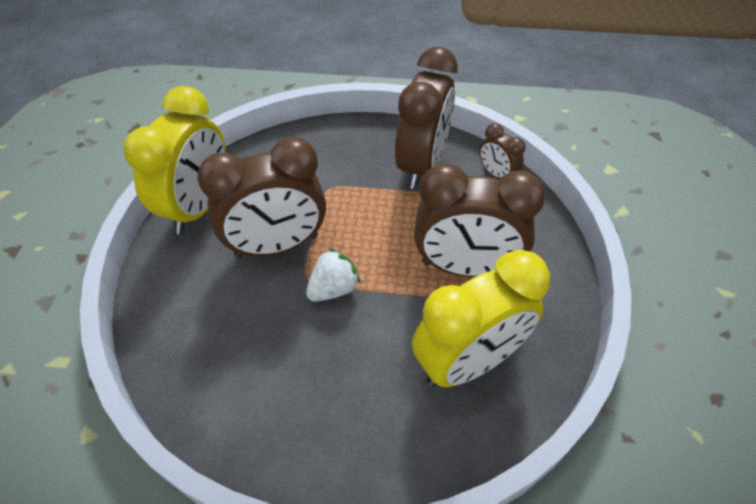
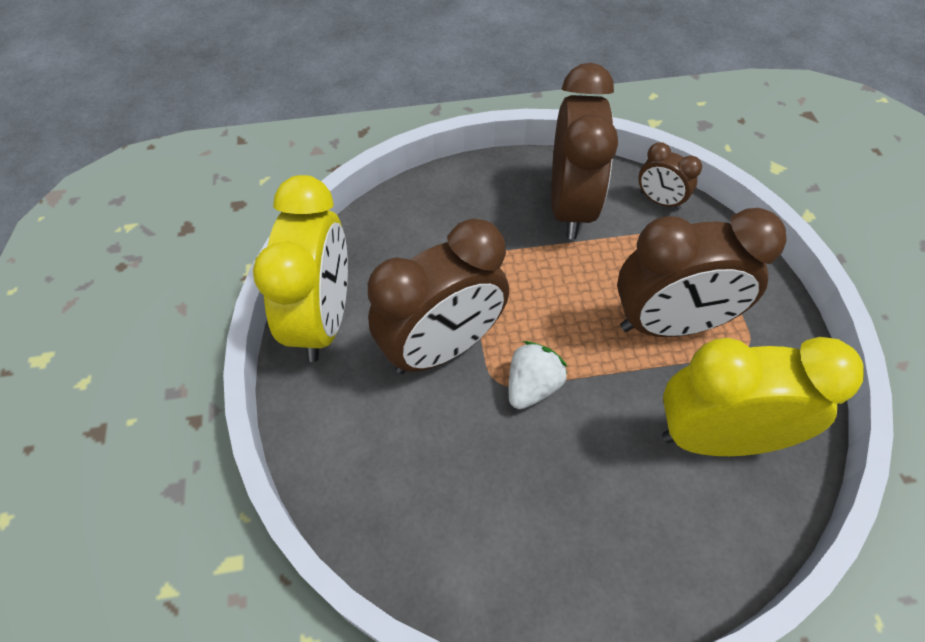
camera: 15 degrees left, 5 degrees up
yellow clock [412,250,550,387] -> yellow clock turned 135 degrees counterclockwise [662,337,864,456]

